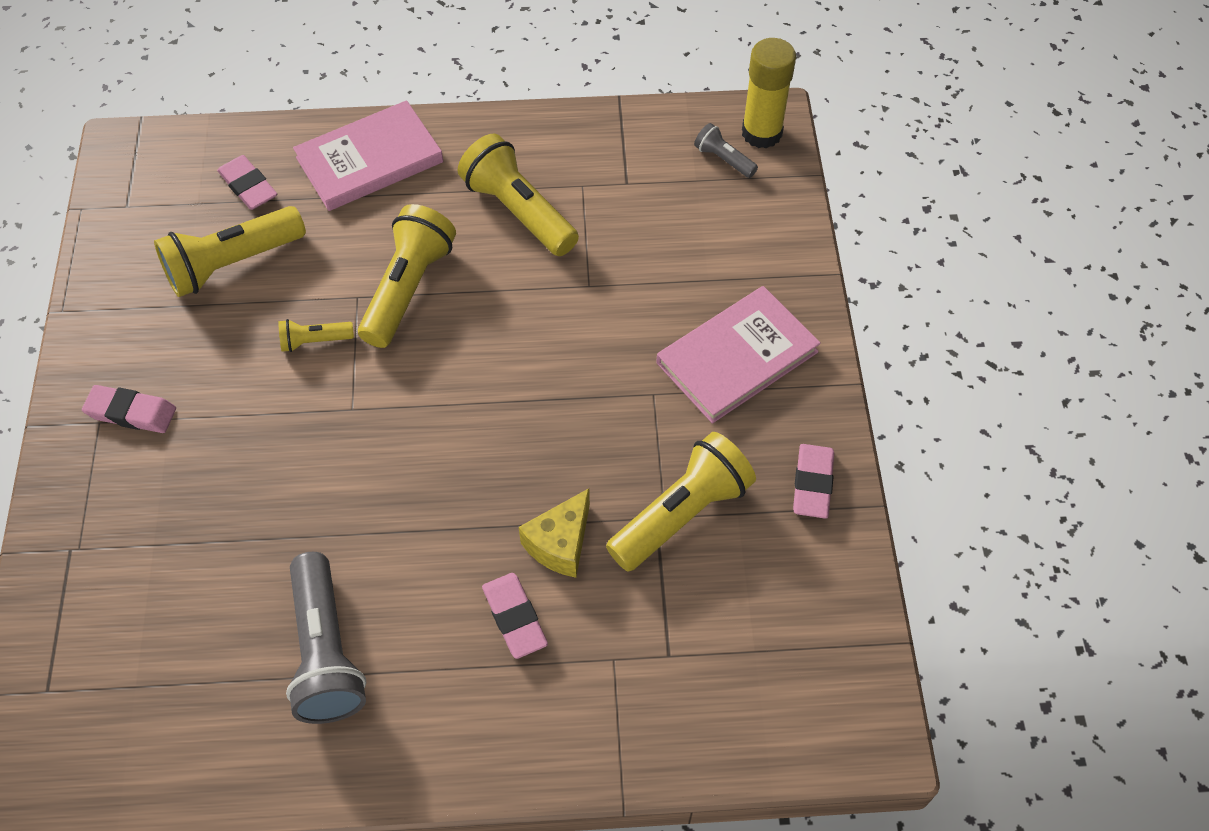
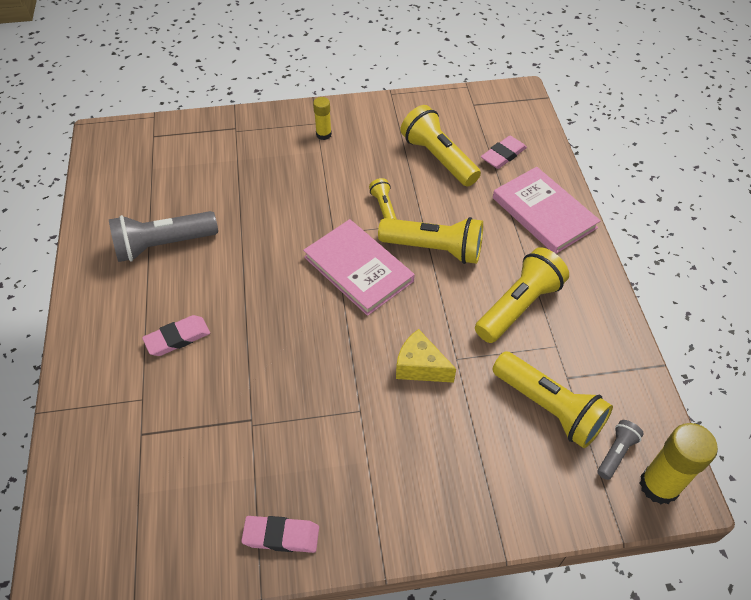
camera: 85 degrees right, 5 degrees down
pink eraser [82,385,176,433] -> yellow glue stick [313,97,332,140]
yellow cheese [519,488,590,578] -> yellow cheese moved to [396,329,456,383]
yellow flashlight [606,432,756,572] -> yellow flashlight moved to [492,352,613,448]
pink book [657,286,821,424] -> pink book moved to [303,219,415,316]

